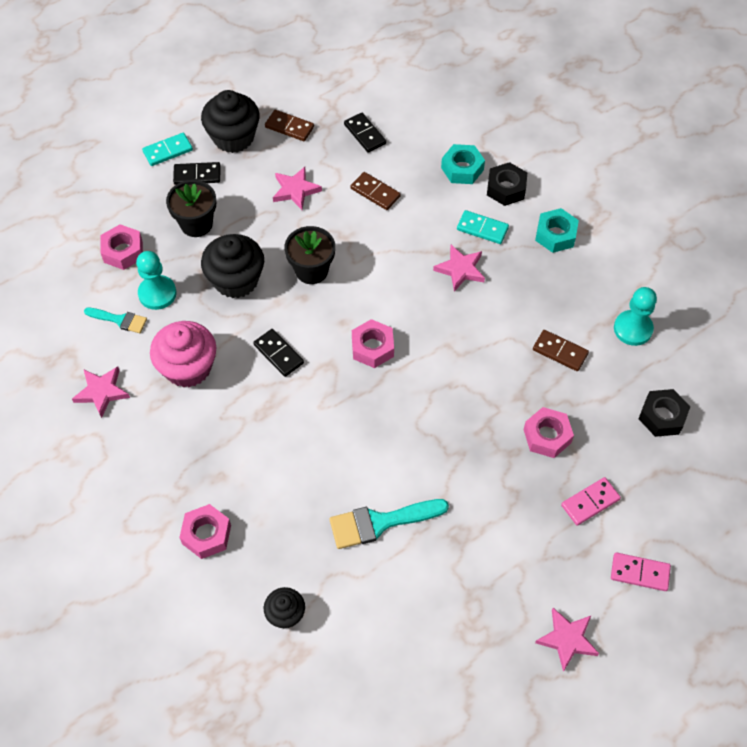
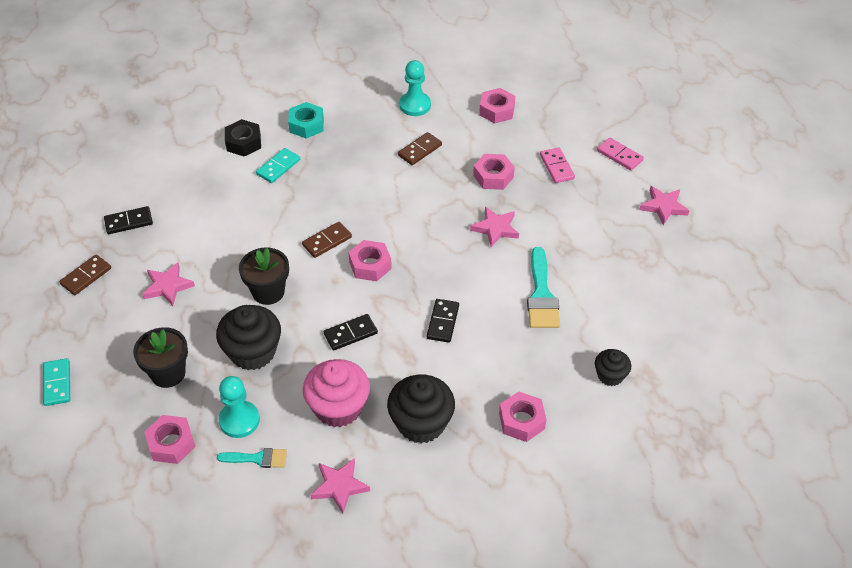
camera: 75 degrees left, 10 degrees down
turquoise brush [84,308,147,333] -> turquoise brush turned 60 degrees clockwise [217,448,287,468]
black domino [173,162,220,185] -> black domino moved to [427,299,459,343]
black cupcake [201,90,260,153] -> black cupcake moved to [387,375,455,444]
brown domino [351,172,401,210] -> brown domino moved to [302,222,352,258]
pink star [433,245,485,292] -> pink star moved to [470,207,519,247]
turquoise nut [441,144,485,184] -> none
pink domino [611,552,671,591] -> pink domino turned 75 degrees counterclockwise [597,138,644,171]
black nut [639,389,690,437] -> pink nut [479,88,515,124]

